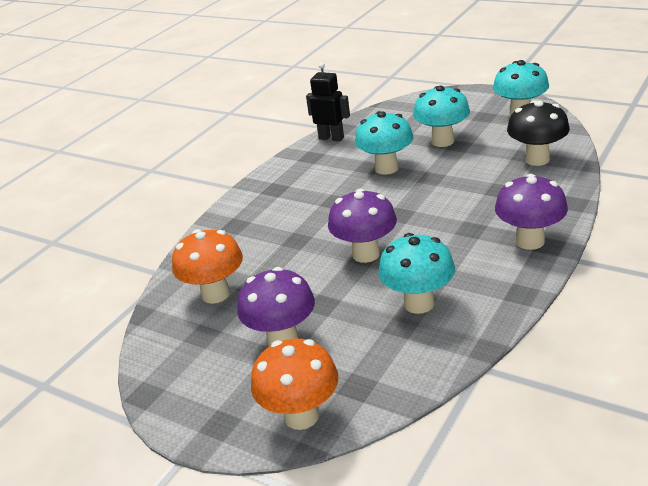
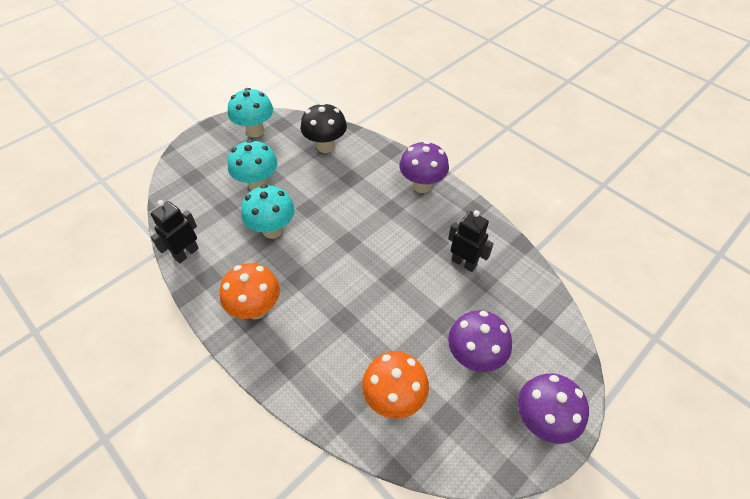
camera: 80 degrees left, 20 degrees up
orange mushroom [251,339,338,430] -> orange mushroom moved to [220,263,280,320]
purple mushroom [328,189,397,263] -> purple mushroom moved to [518,373,589,444]
turquoise mushroom [378,233,455,314] -> black robot [448,210,494,272]

